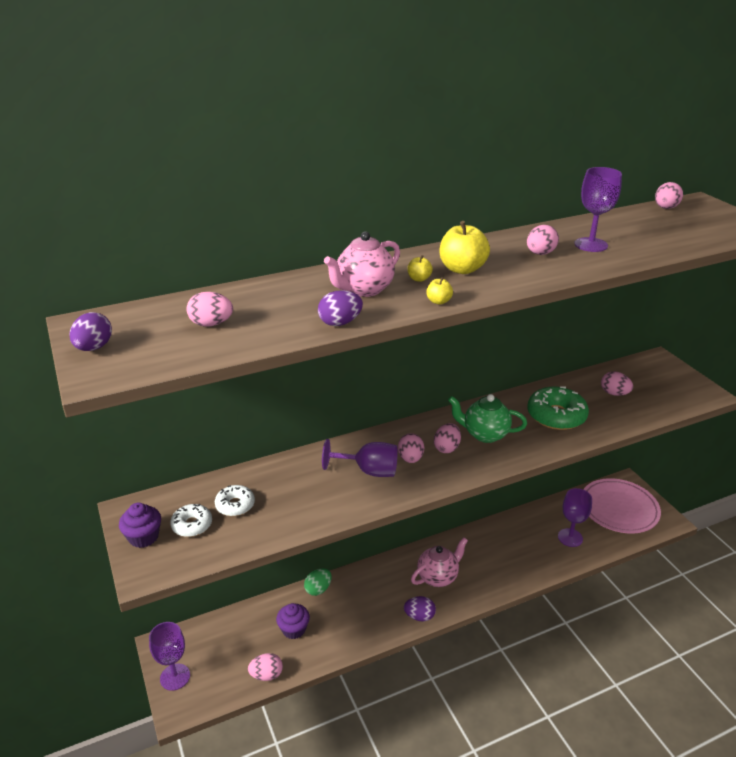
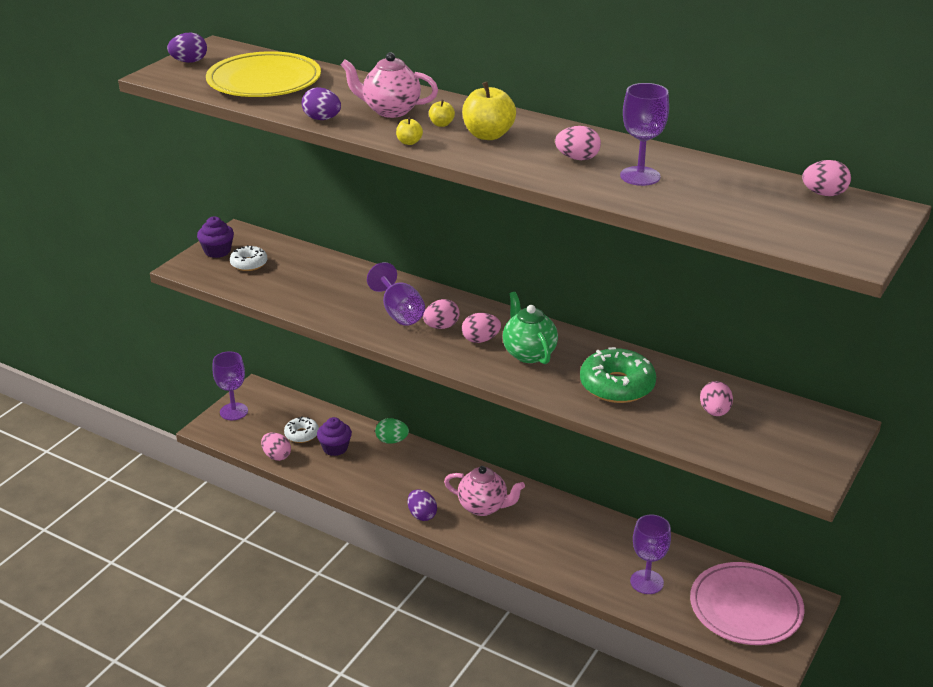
camera: 55 degrees right, 0 degrees up
pink egg [187,292,233,327] -> yellow plate [206,51,321,97]
white donut [215,485,255,516] -> white donut moved to [284,416,319,443]

